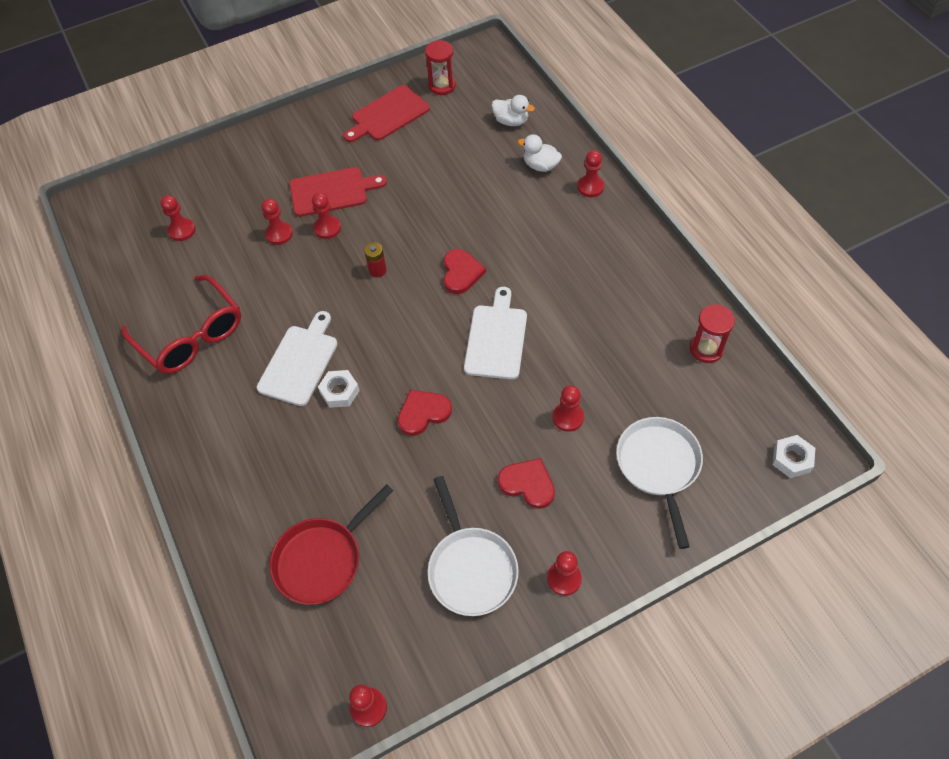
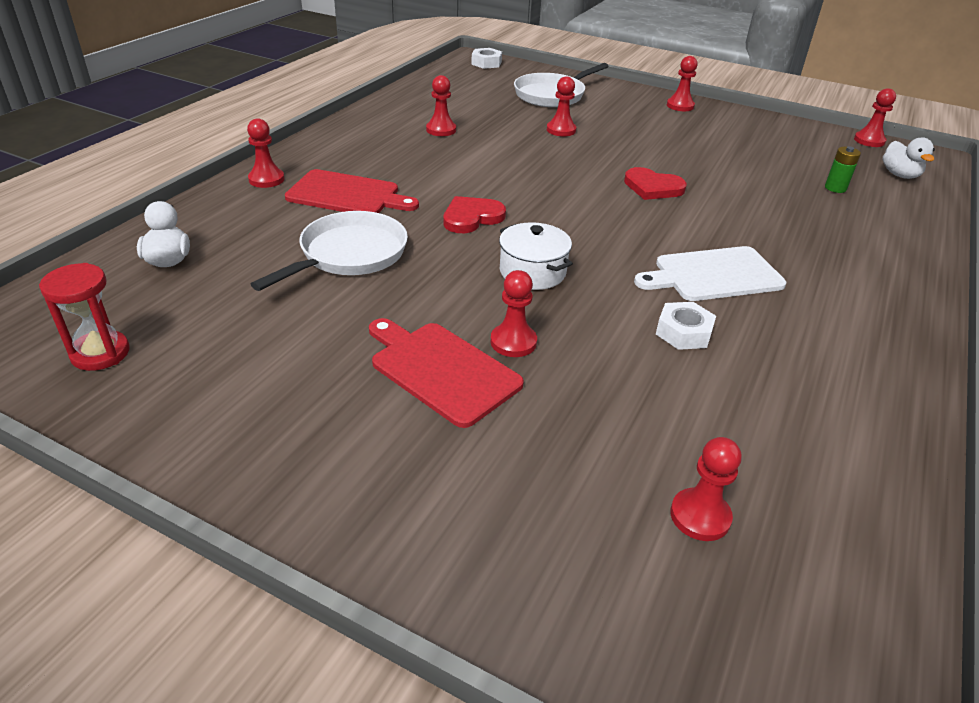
camera: 130 degrees left, 20 degrees down
red glasses [121,275,241,374] -> none
red pawn [261,199,293,245] -> red pawn moved to [426,75,456,136]
red pan [270,484,393,605] -> green battery [825,146,861,193]
white nut [318,370,360,408] -> white nut moved to [656,302,716,350]
red cutting board [344,85,430,142] -> red cutting board moved to [285,169,419,213]
red battery [364,242,387,277] -> white pot [499,222,573,290]
white pan [427,476,519,616] -> white pan moved to [251,211,408,291]
white cutting board [464,287,527,380] -> none
red heart [498,458,555,509] -> none
white duck [517,134,562,172] -> white duck moved to [882,137,935,179]
red hourglass [690,304,735,363] -> none

